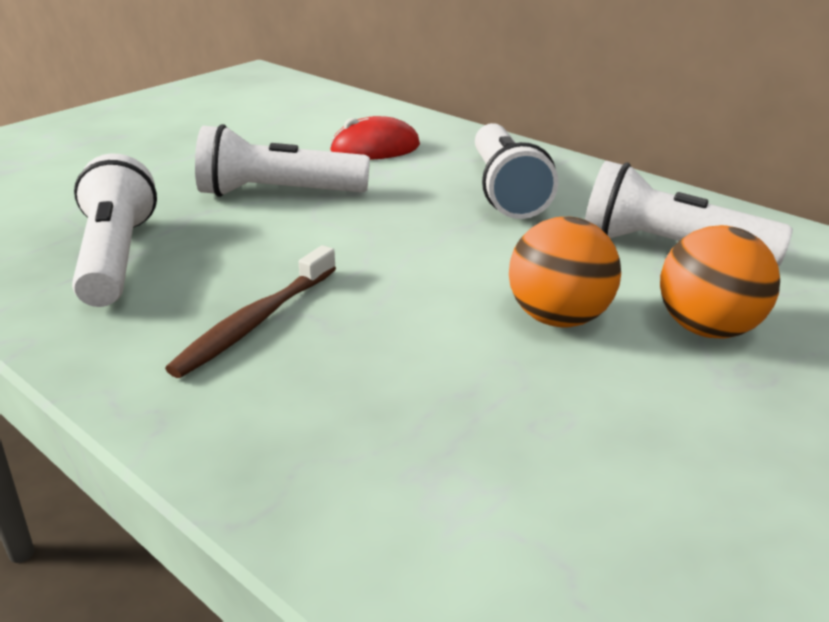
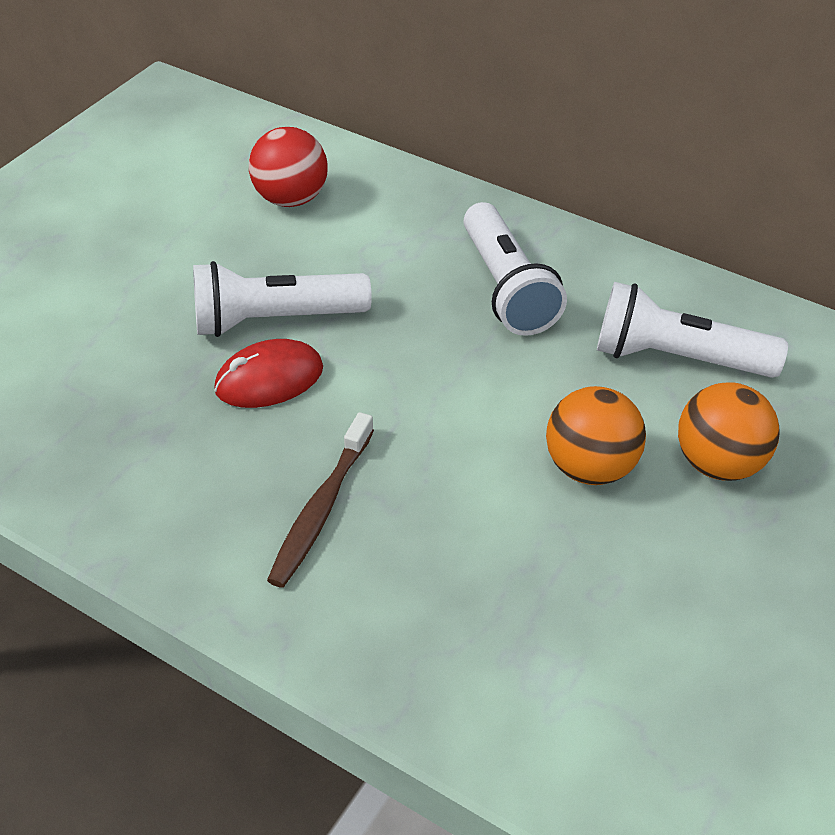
camera: 10 degrees left, 15 degrees up
white flashlight [72,154,157,307] -> none
red mouse [330,116,420,160] -> red mouse moved to [214,339,323,408]
none -> red ball [249,127,328,207]

